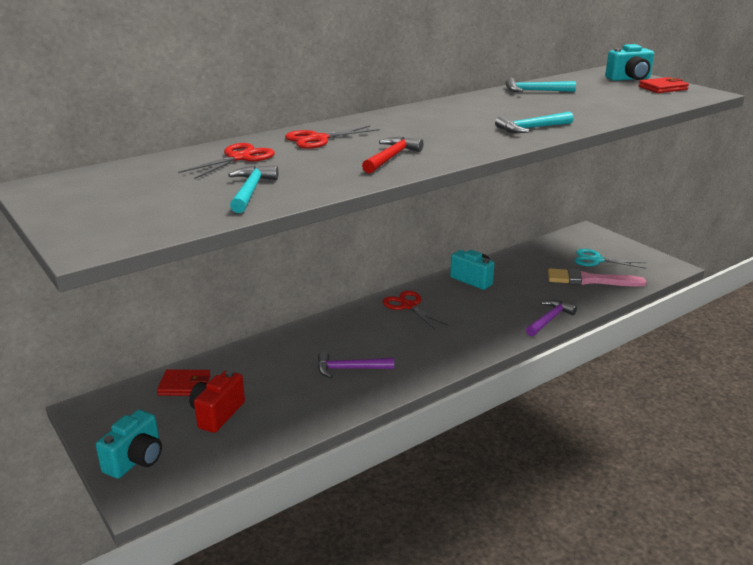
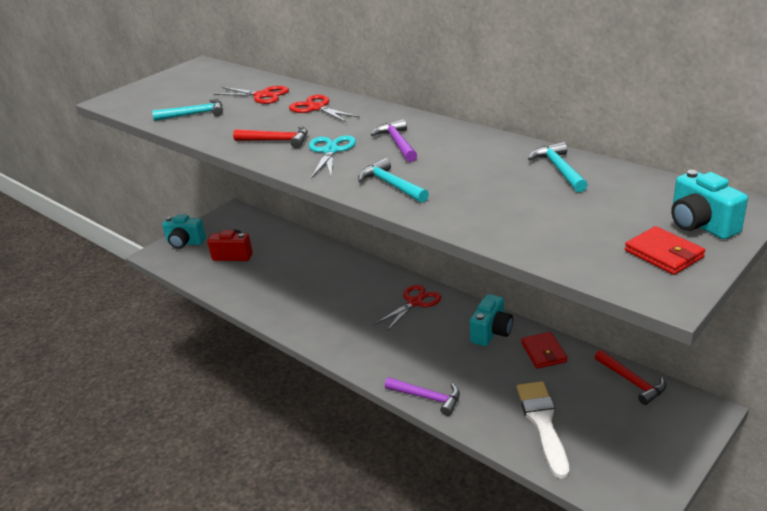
camera: 80 degrees right, 5 degrees up
red wallet [157,369,211,396] -> red wallet moved to [521,332,567,369]
purple hammer [318,351,394,378] -> purple hammer moved to [371,119,417,162]
pink brush [548,268,647,287] -> white brush [517,381,569,479]
turquoise scissors [574,249,646,269] -> turquoise scissors moved to [309,135,356,179]
none -> red hammer [595,350,666,405]

